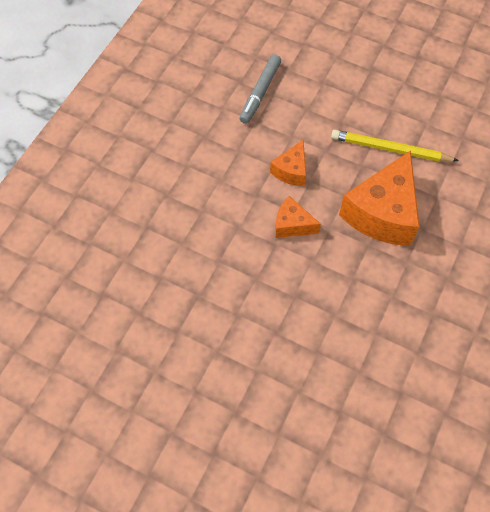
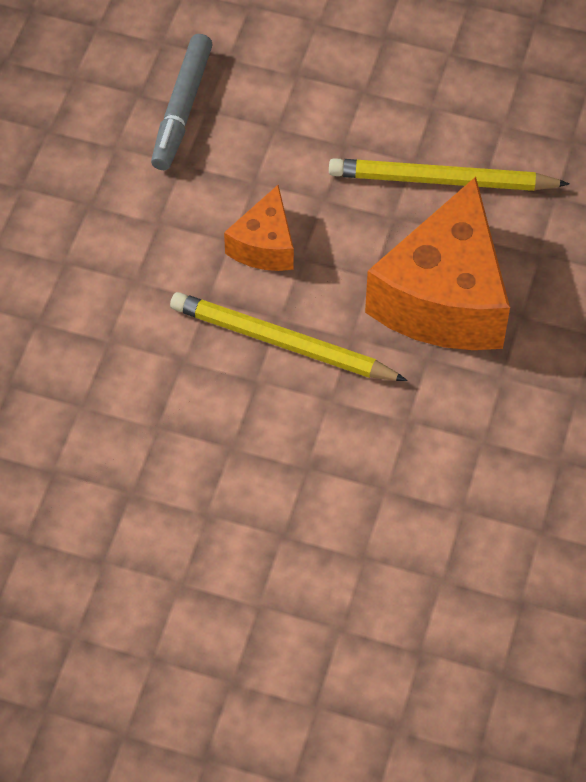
camera: 10 degrees left, 5 degrees down
orange cheese [275,196,321,238] -> yellow pencil [170,292,407,381]

